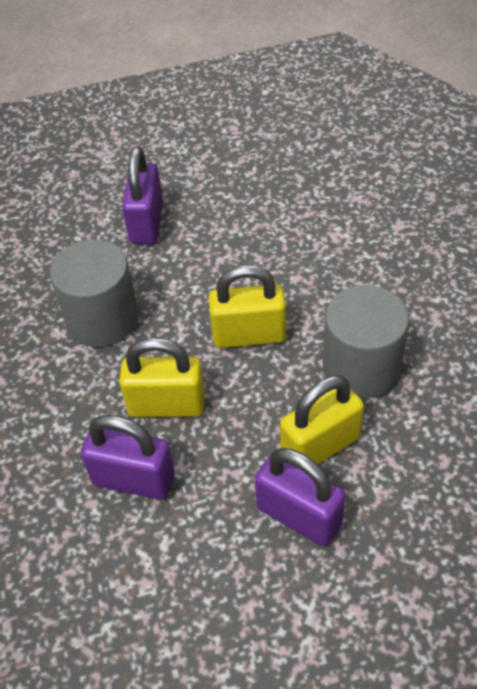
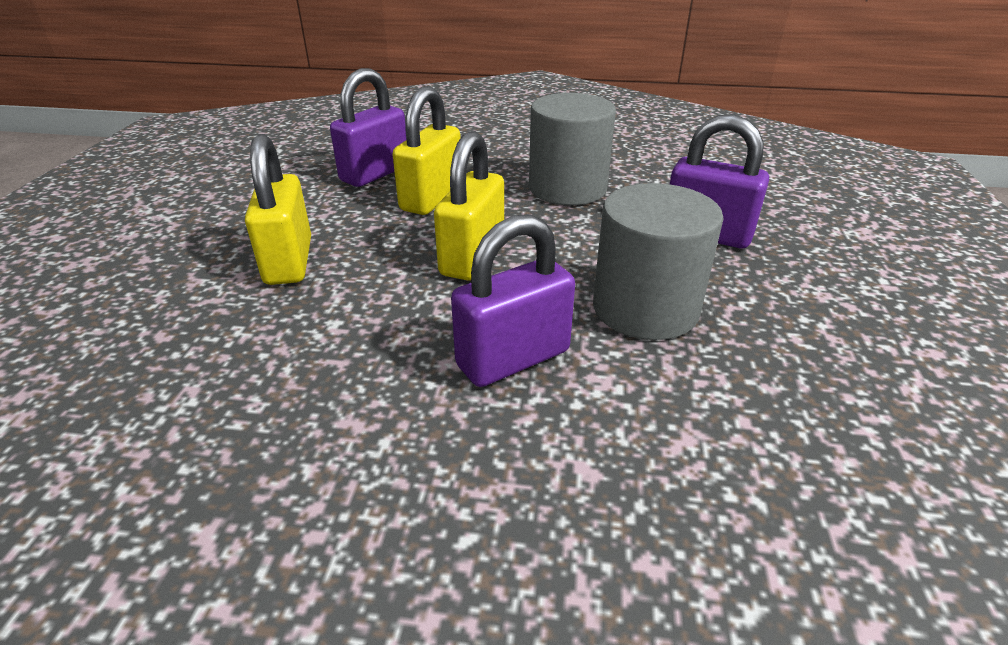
camera: 110 degrees right, 15 degrees down
purple padlock [255,448,345,547] -> purple padlock moved to [451,214,575,387]
grey cylinder [323,285,409,398] -> grey cylinder moved to [593,183,724,340]

